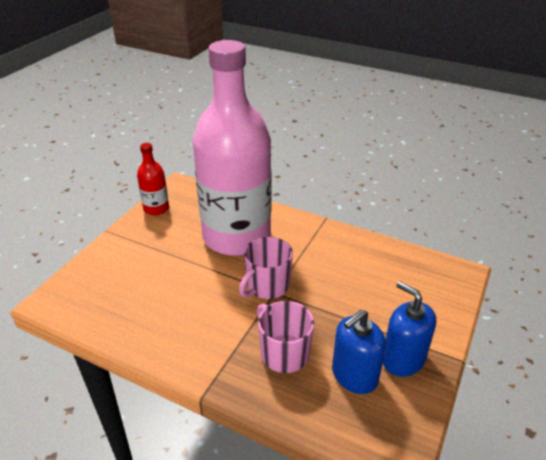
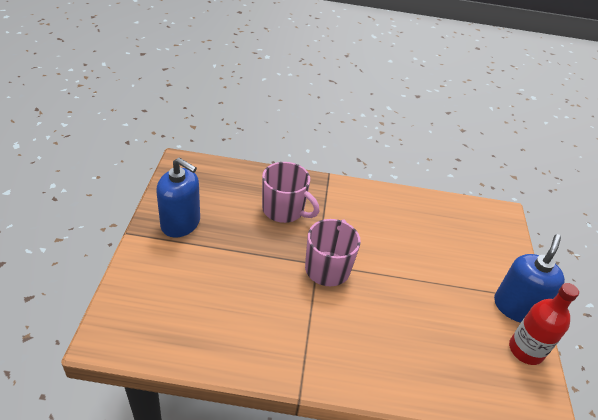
camera: 155 degrees right, 5 degrees up
pink bottle [193,40,271,256] -> none
blue soap dispenser [332,309,386,394] -> blue soap dispenser moved to [494,234,565,323]

